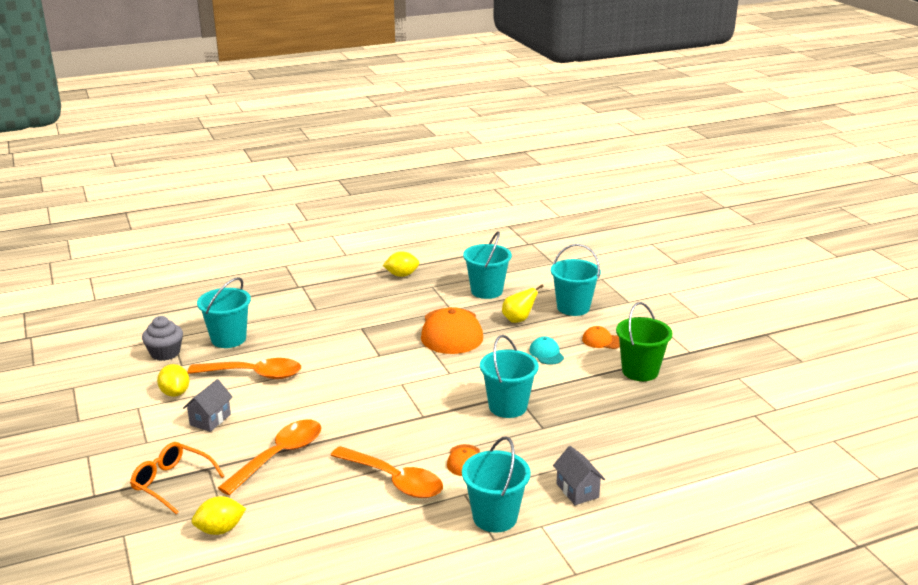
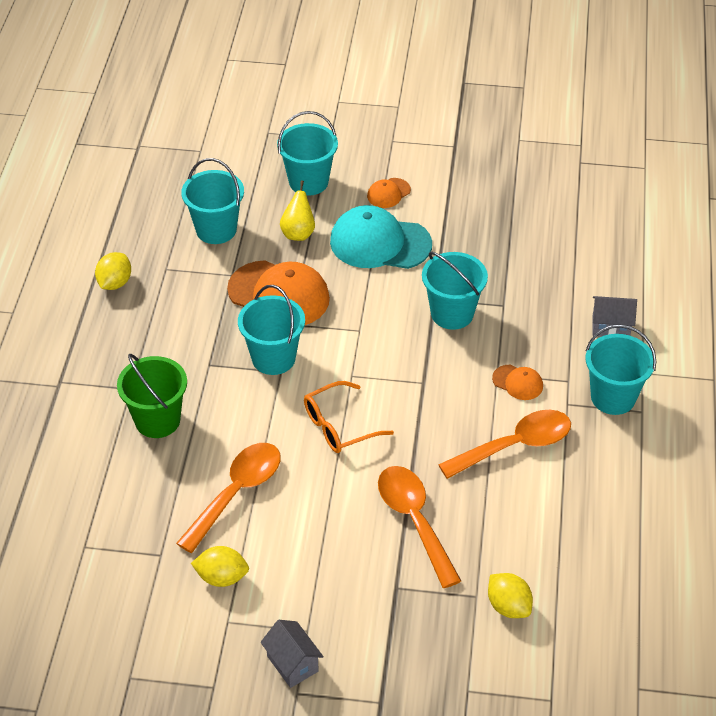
camera: 60 degrees left, 20 degrees up
orange glasses [130,442,224,514] -> orange glasses moved to [304,381,394,453]
grey cupcake [142,316,183,361] -> none
grey house [183,379,233,432] -> grey house moved to [261,620,324,688]
yellow lemon [192,496,246,535] -> yellow lemon turned 45 degrees counterclockwise [488,573,533,618]
turquoise bucket [197,277,251,348] -> turquoise bucket moved to [238,285,305,375]
turquoise cap [529,337,564,365] -> turquoise cap [330,205,432,269], size x2.11
green bucket [616,302,673,381] -> green bucket moved to [117,354,187,438]

